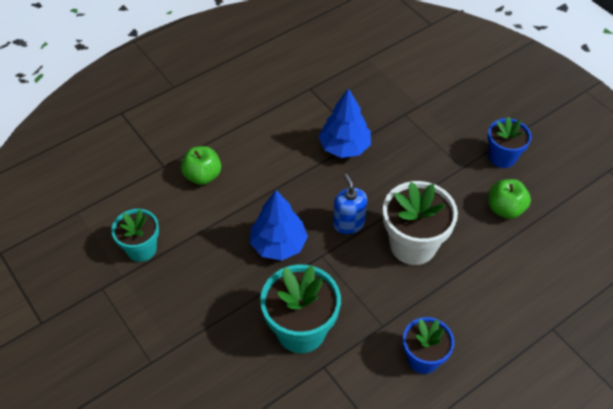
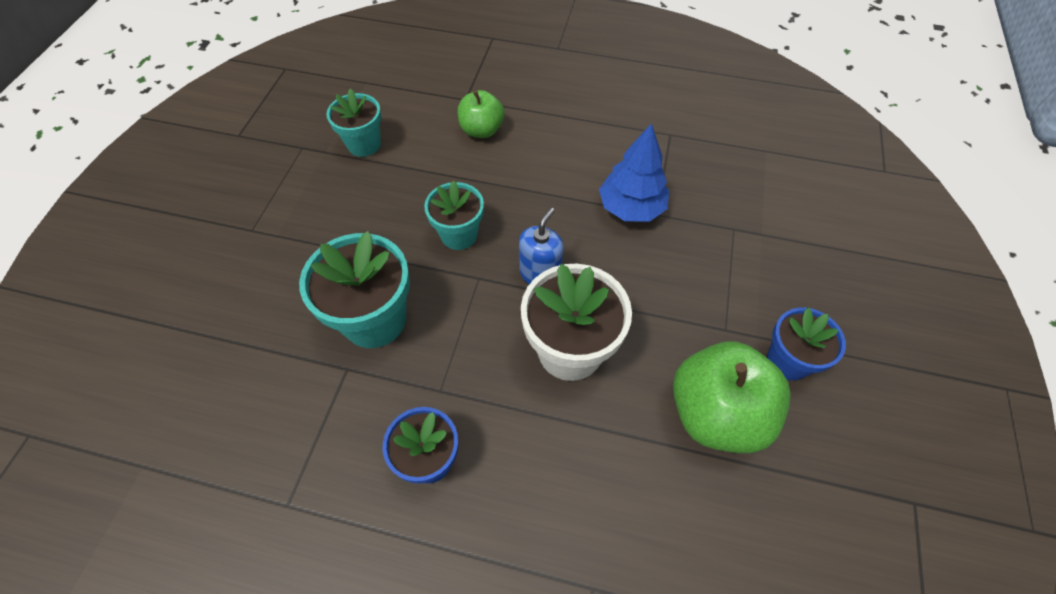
camera: 50 degrees right, 5 degrees up
blue tree [250,190,308,260] -> turquoise flower pot [424,180,484,250]
green apple [489,179,531,219] -> green apple [673,341,791,453], size x1.69

